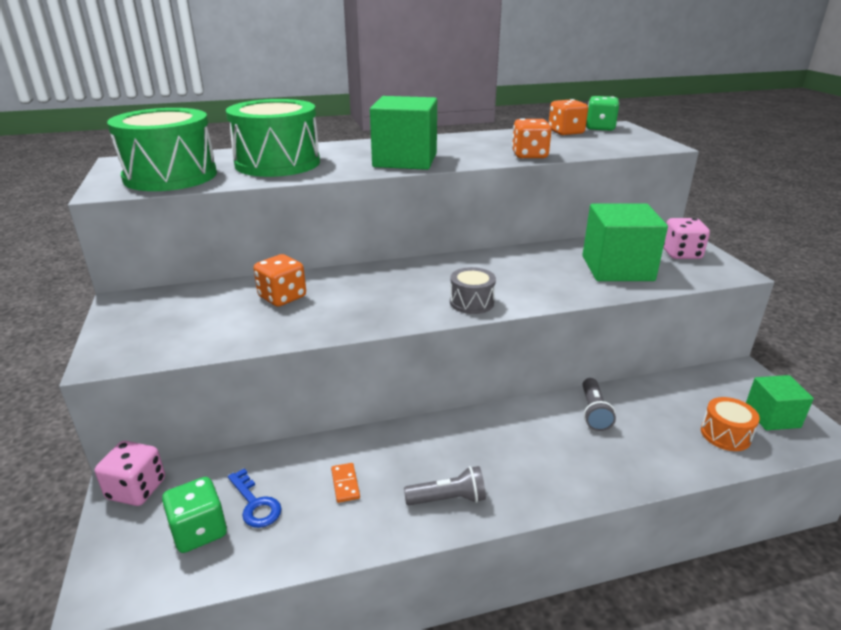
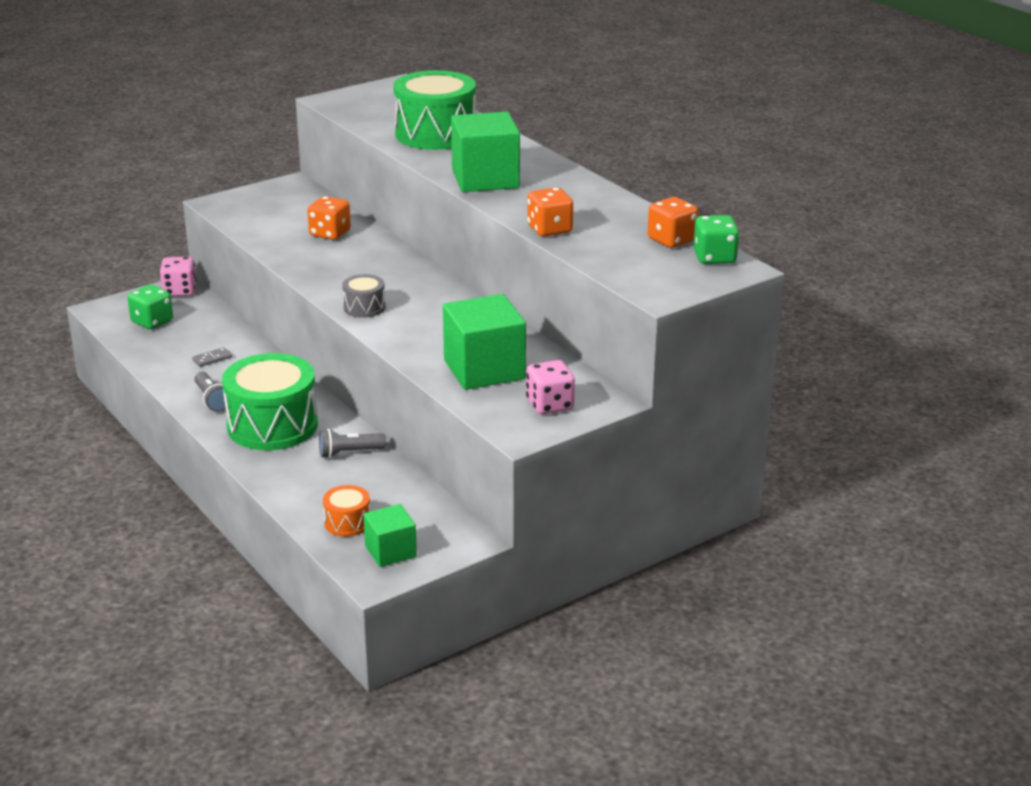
camera: 70 degrees right, 0 degrees up
green drum [107,108,217,191] -> green drum moved to [222,353,318,450]
blue key [228,468,282,528] -> none
orange domino [331,463,360,503] -> grey domino [192,347,232,367]

